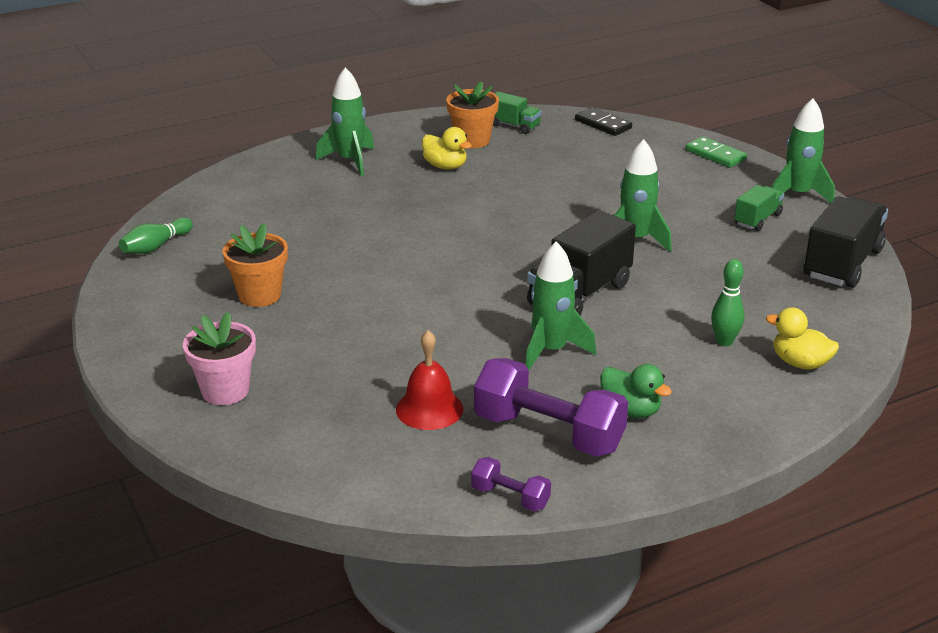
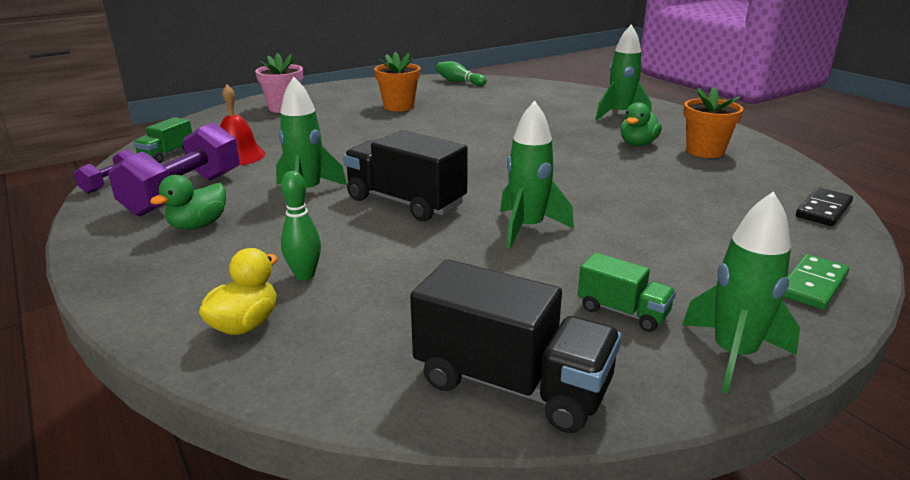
camera: 85 degrees right, 5 degrees down
yellow duck [422,127,472,170] -> green duck [620,102,662,146]
green truck [493,92,542,134] -> green truck moved to [133,117,192,163]

